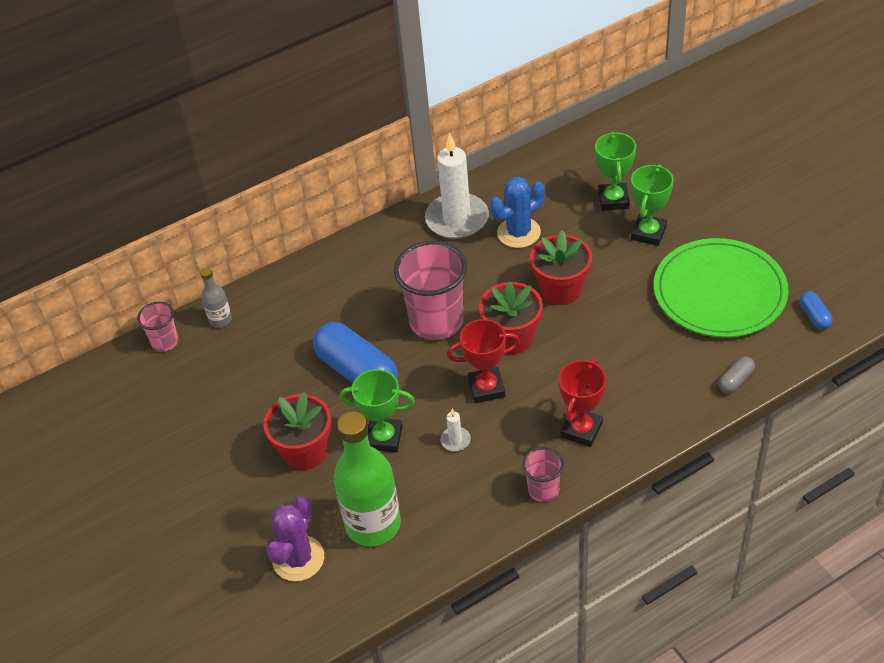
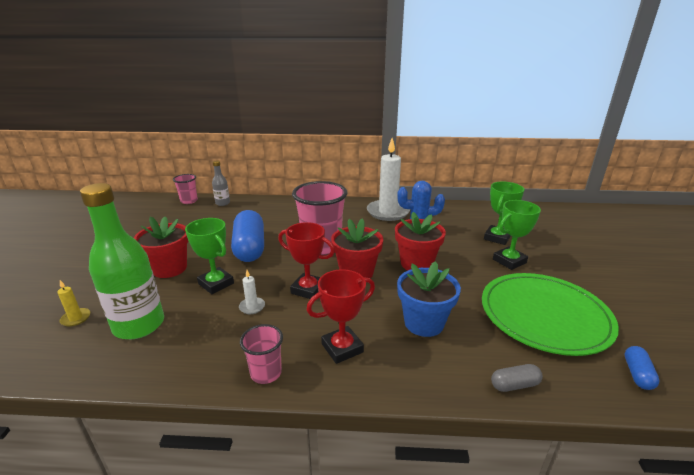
camera: 30 degrees right, 20 degrees down
purple cactus [267,496,324,581] -> yellow candle [57,280,90,326]
none -> blue flower pot [397,261,461,337]

